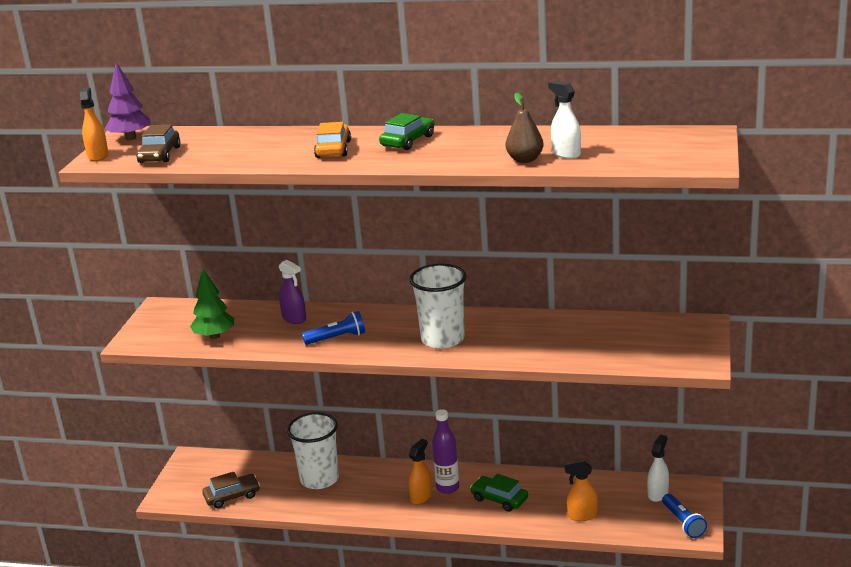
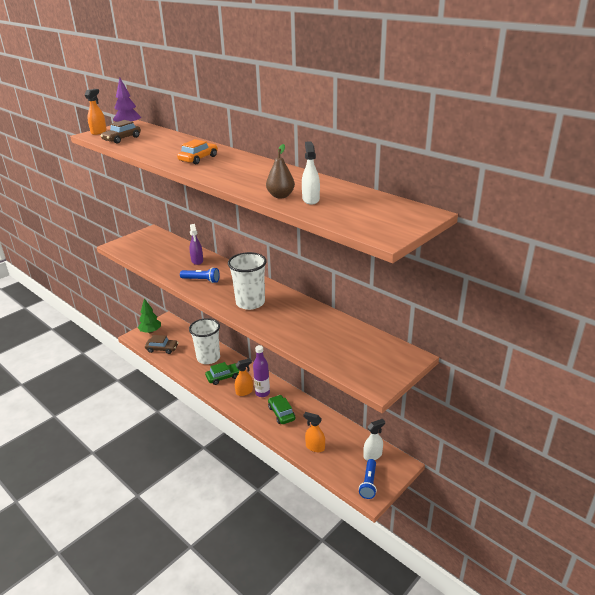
camera: 30 degrees right, 5 degrees up
green tree [190,269,235,339] -> green tree moved to [138,298,161,333]
green car [379,113,434,150] -> green car moved to [205,362,239,385]

